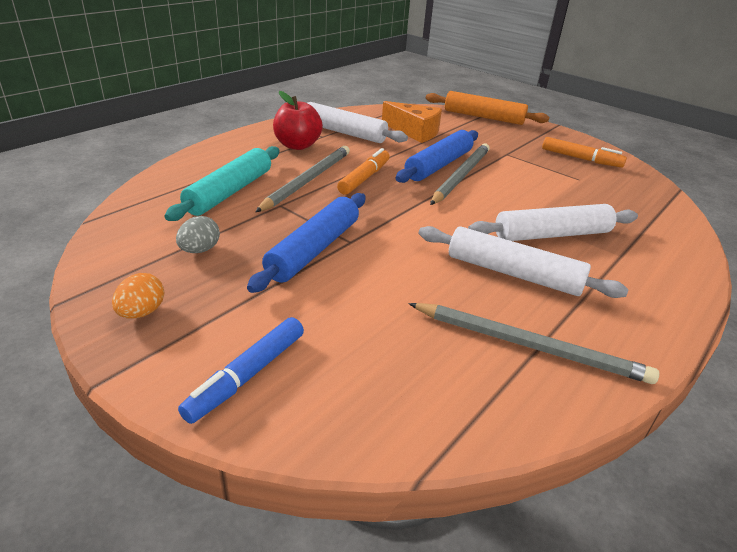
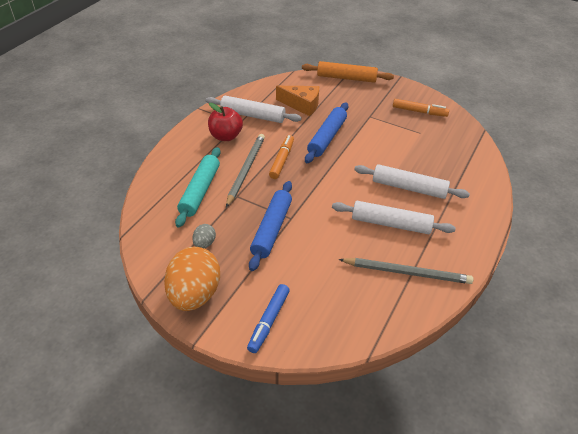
camera: 10 degrees left, 10 degrees up
orange egg [112,273,164,319] -> orange egg [164,247,220,311], size x2.23
grey pencil [430,144,489,205] -> none
white rolling pin [468,204,638,241] -> white rolling pin turned 45 degrees clockwise [354,164,470,199]

